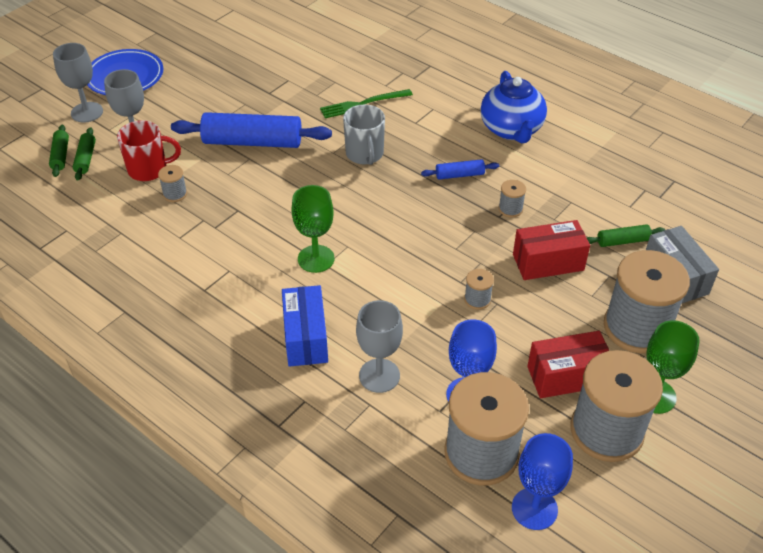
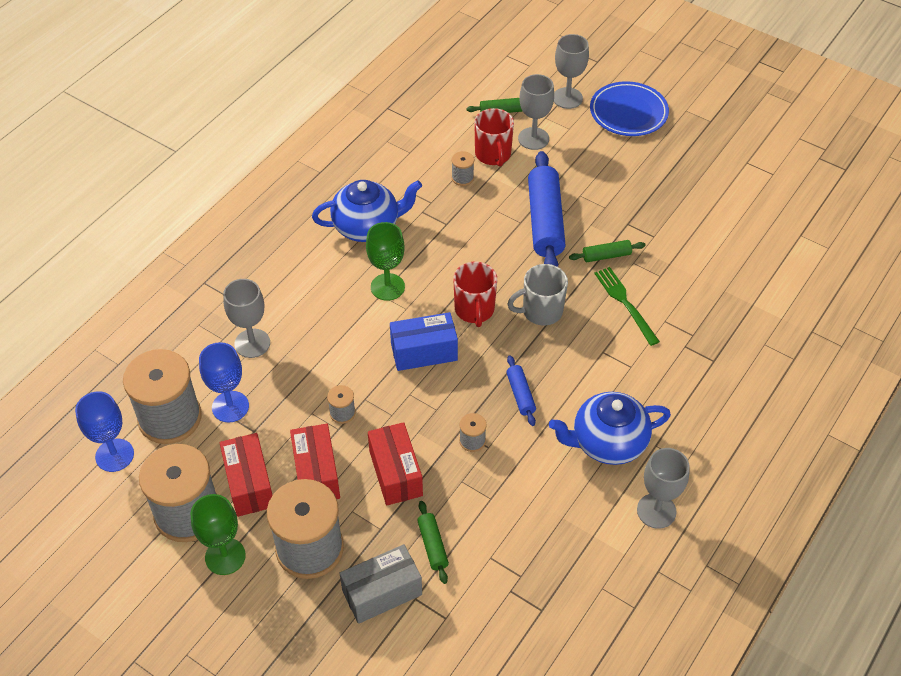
camera: 85 degrees right, 5 degrees up
green rolling pin [49,125,69,177] -> green rolling pin moved to [569,240,646,262]
blue box [282,285,328,367] -> blue box moved to [390,312,458,371]
none -> red box [290,424,340,499]
none -> blue teapot [312,180,422,242]
none -> red mug [453,262,497,327]
none -> grey goblet [637,448,690,529]

